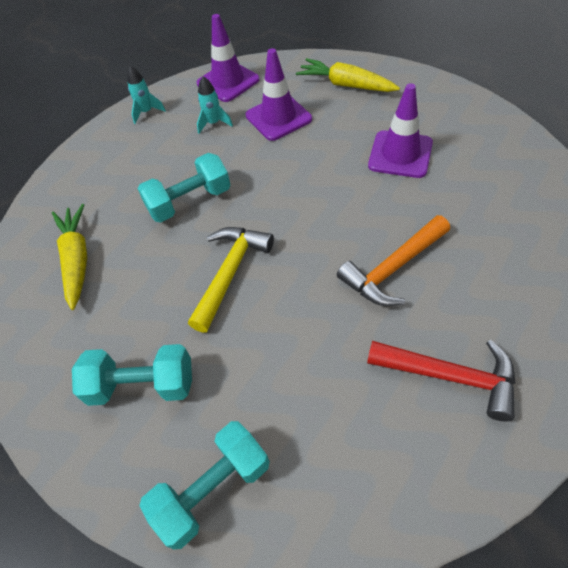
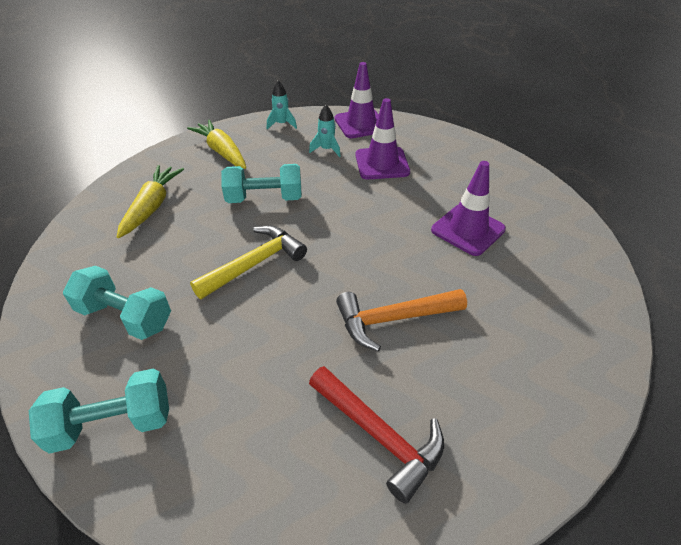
camera: 20 degrees right, 10 degrees down
yellow carrot [296,58,400,92] -> yellow carrot moved to [187,120,246,169]

